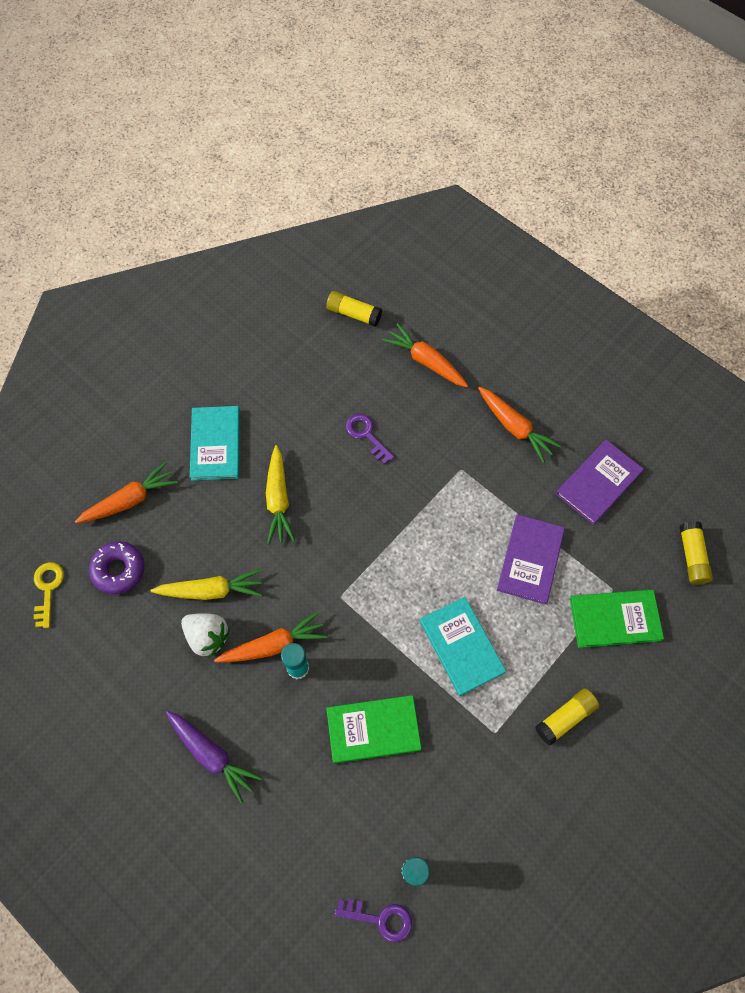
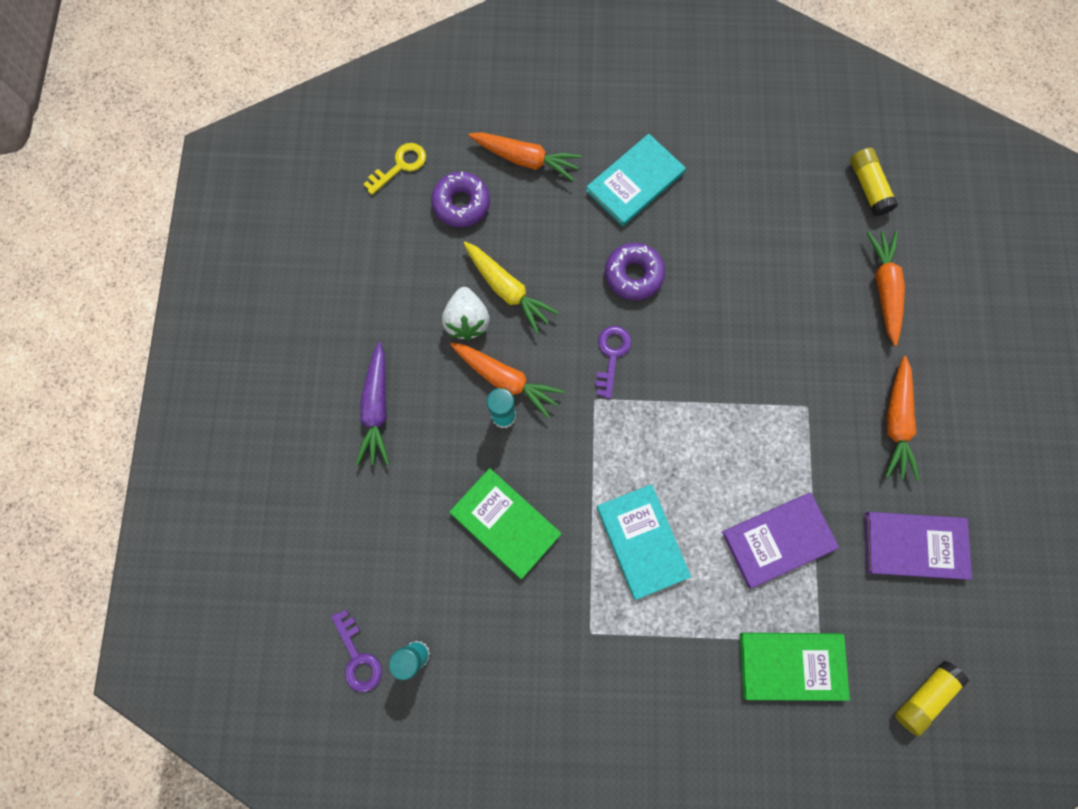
camera: 50 degrees right, 10 degrees up
yellow carrot [266,445,295,544] -> purple donut [605,243,665,300]
purple key [346,414,395,464] -> purple key moved to [595,326,631,399]
turquoise book [420,597,506,696] -> turquoise book turned 45 degrees counterclockwise [597,484,691,600]
yellow glue stick [535,689,599,746] -> none
green book [570,590,664,648] -> green book turned 45 degrees counterclockwise [740,633,850,701]

